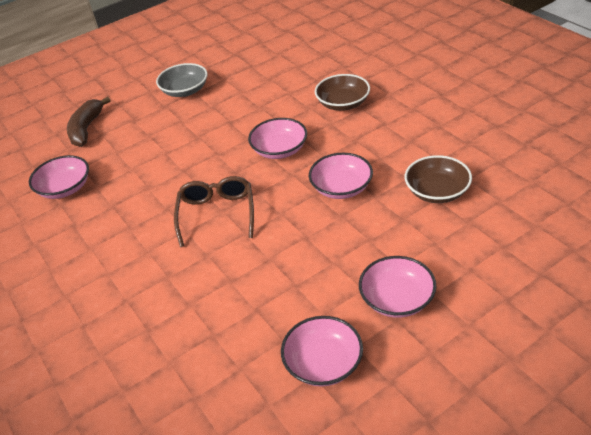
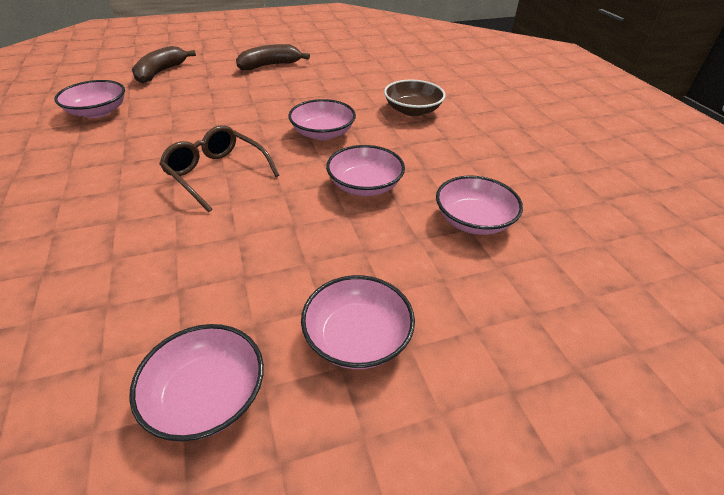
camera: 10 degrees right, 0 degrees up
grey bowl [156,63,208,97] -> brown banana [236,44,310,70]
brown glasses [174,176,254,247] -> brown glasses turned 60 degrees counterclockwise [159,125,279,212]
brown bowl [405,155,472,203] -> pink bowl [436,175,523,235]

